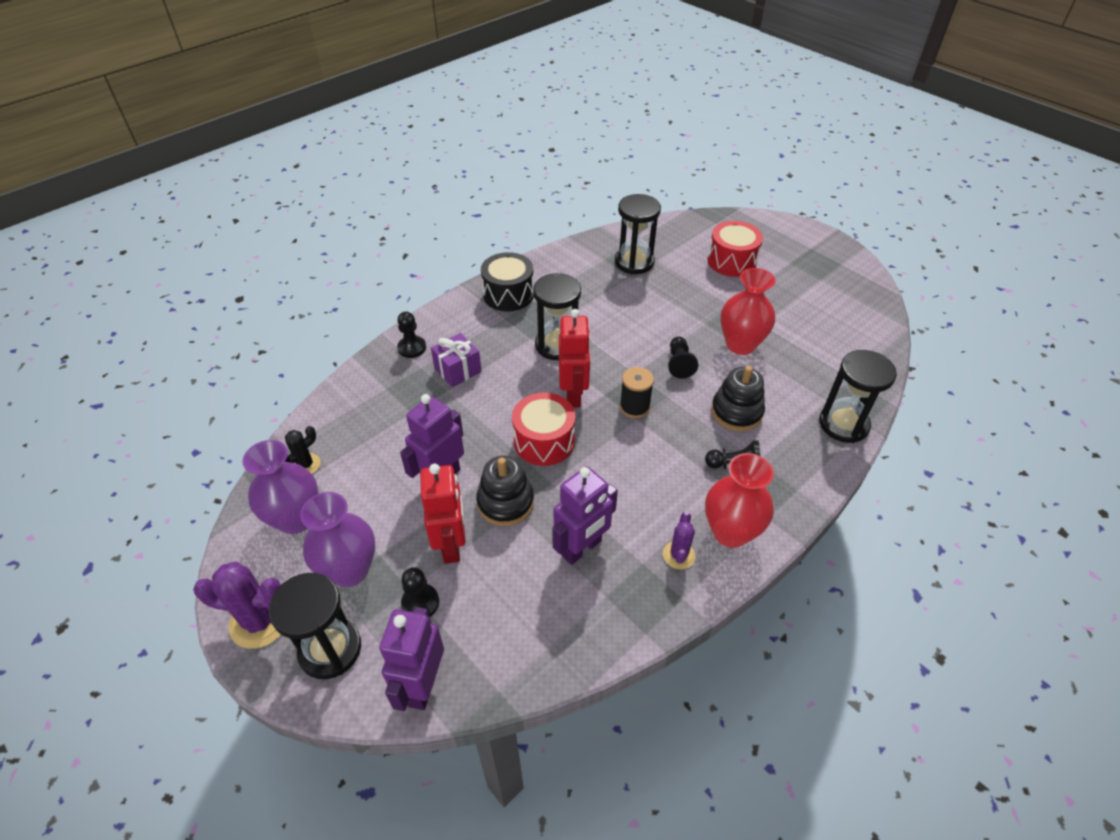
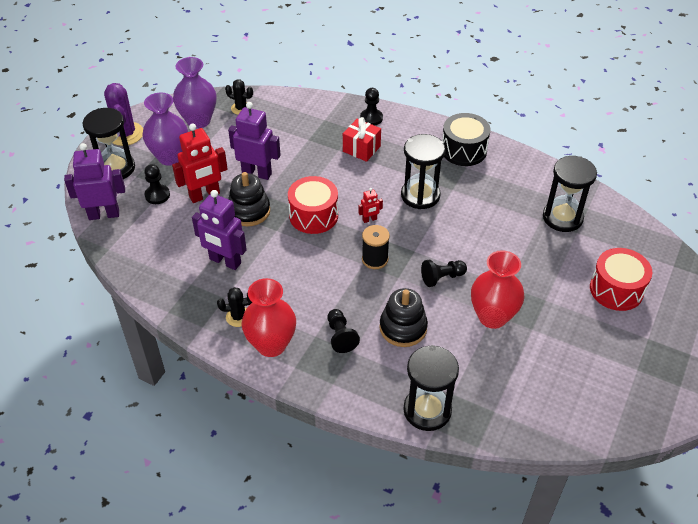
camera: 70 degrees right, 0 degrees up
purple gift [431,333,482,387] -> red gift [343,117,381,162]
red robot [559,309,591,408] -> red robot [358,188,383,223], size x0.47
purple cactus [663,512,695,569] -> black cactus [217,287,253,327]

